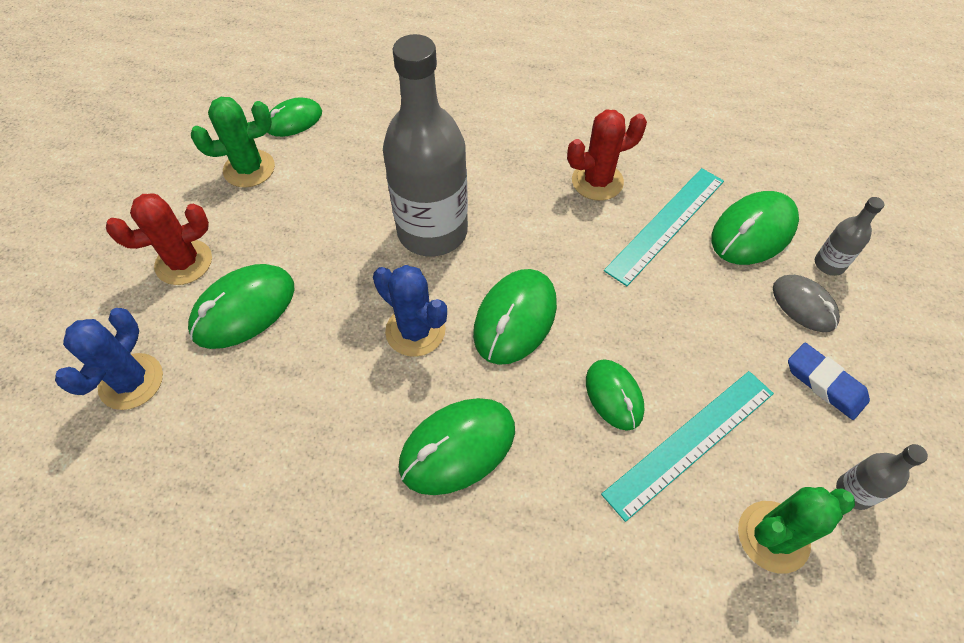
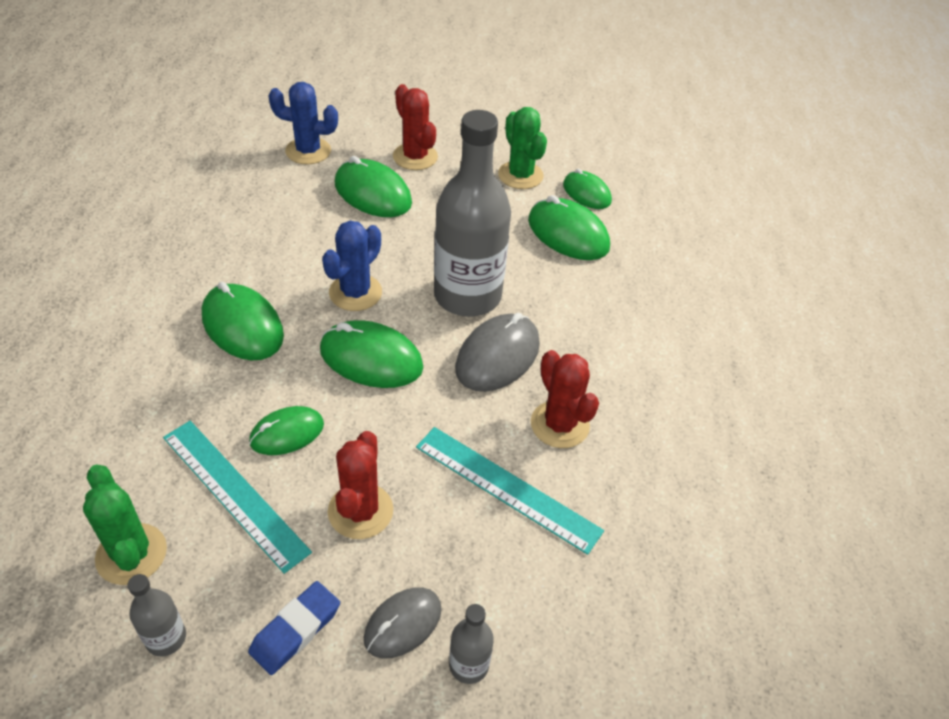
camera: 80 degrees right, 10 degrees down
green mouse [712,191,799,265] -> green mouse moved to [528,195,610,260]
none -> red cactus [328,431,393,539]
none -> grey mouse [455,313,540,392]

